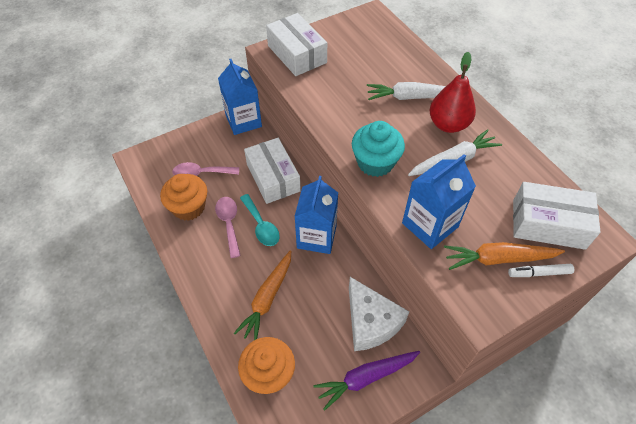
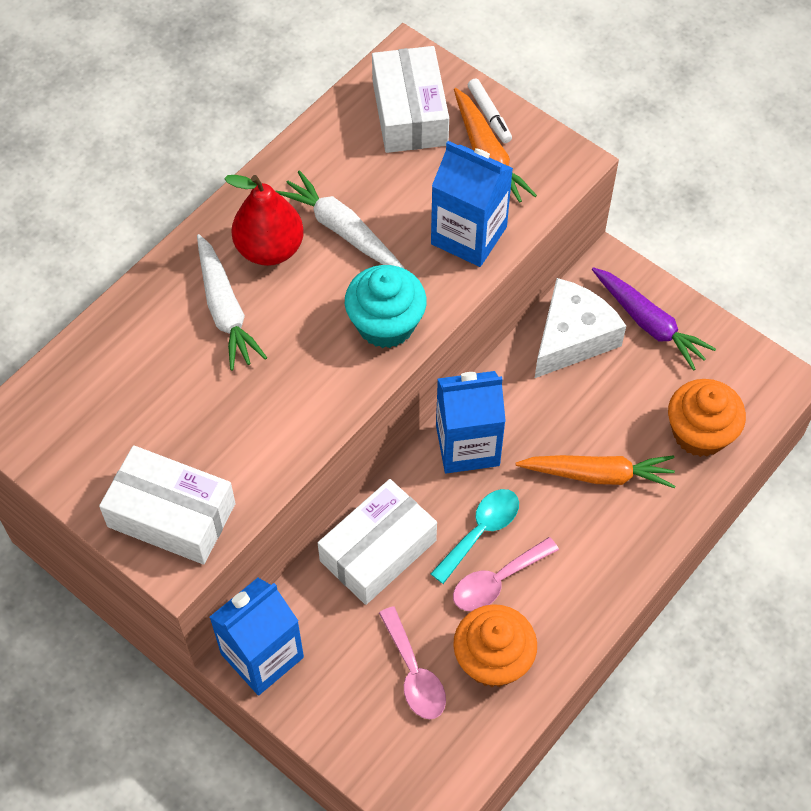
camera: 110 degrees left, 5 degrees up
white box [266,13,327,76] -> white box turned 75 degrees clockwise [99,445,236,565]

